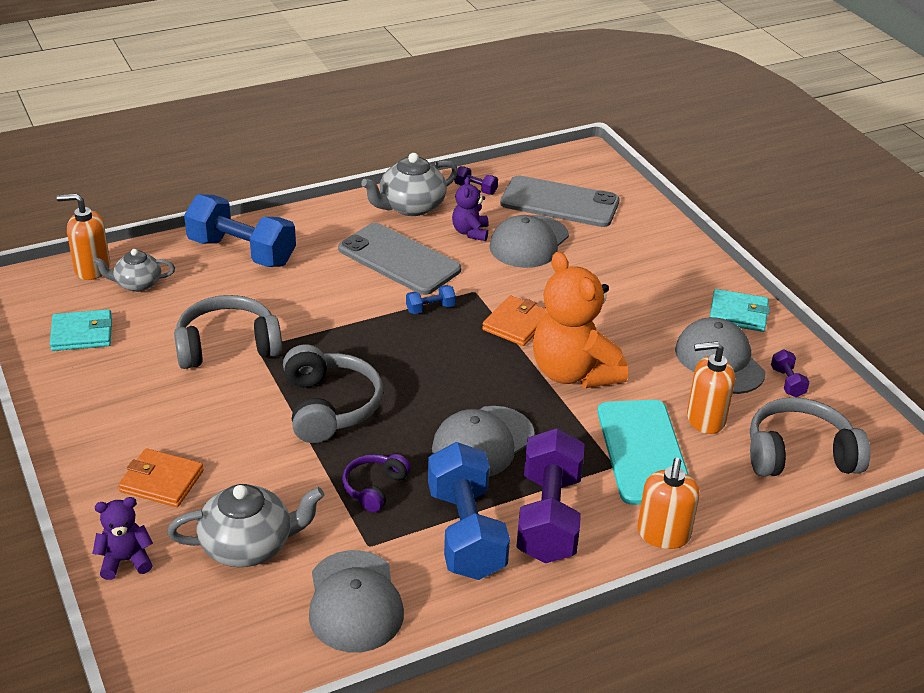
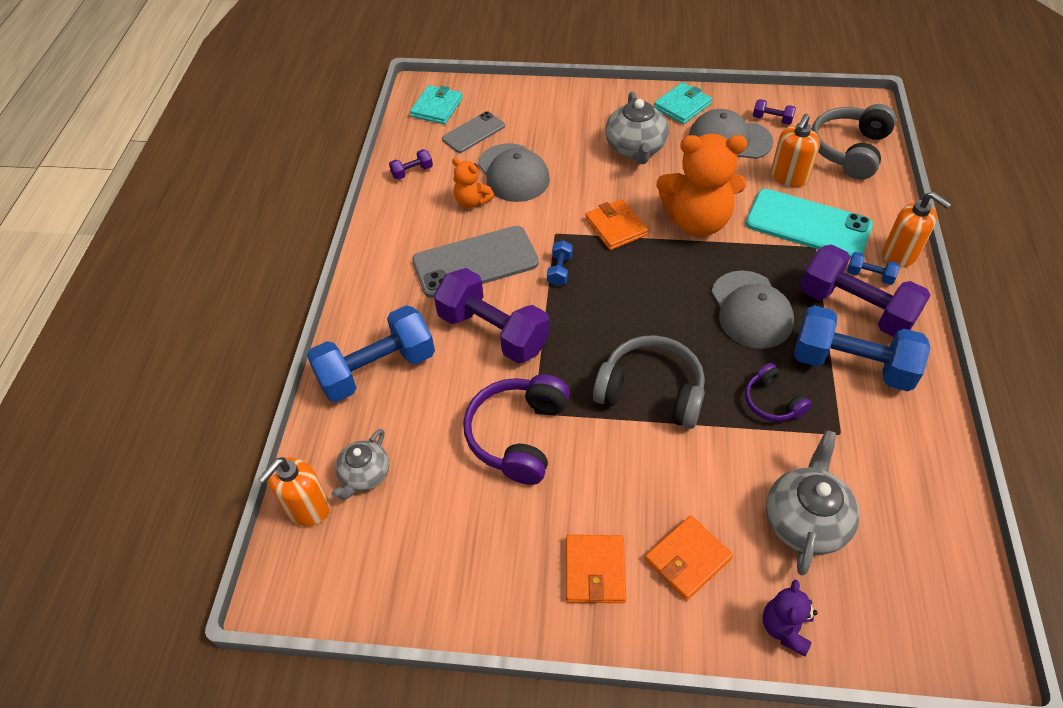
camera: 55 degrees left, 15 degrees up
turquoise wallet [50,309,112,351] -> turquoise wallet moved to [410,85,463,124]
grey headphones [174,295,282,369] -> purple headphones [463,374,570,485]
grey cap [309,550,404,652] -> none
grey teapot [361,153,458,216] -> grey teapot moved to [605,91,669,164]
purple teddy bear [452,177,489,241] -> orange teddy bear [452,158,494,208]
grey phone [500,175,620,227] -> grey phone [442,111,505,153], size x0.59
none -> purple dumbbell [434,268,550,363]
none -> orange wallet [566,535,626,603]
none -> blue dumbbell [847,252,900,285]

